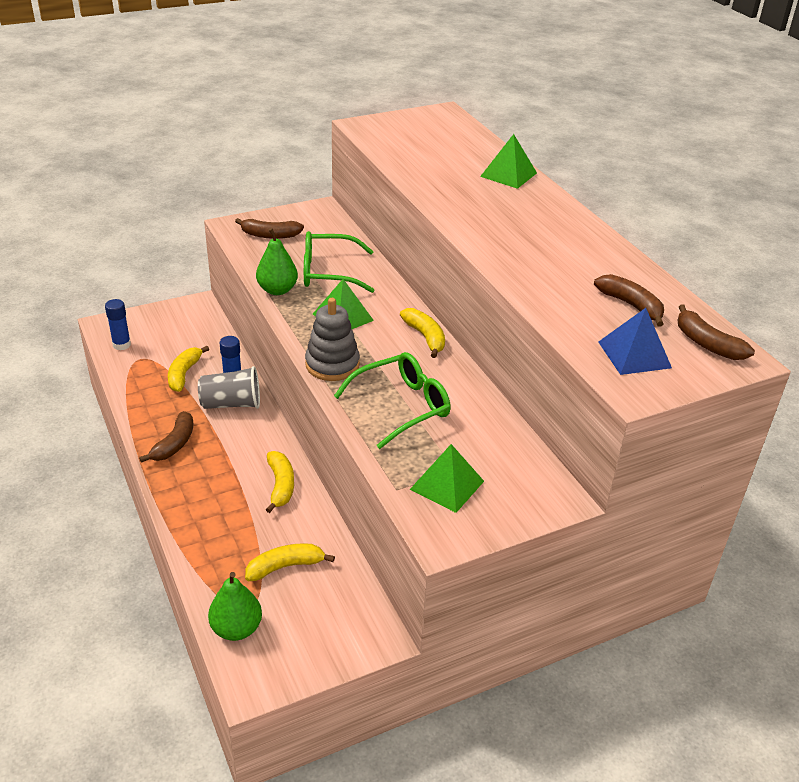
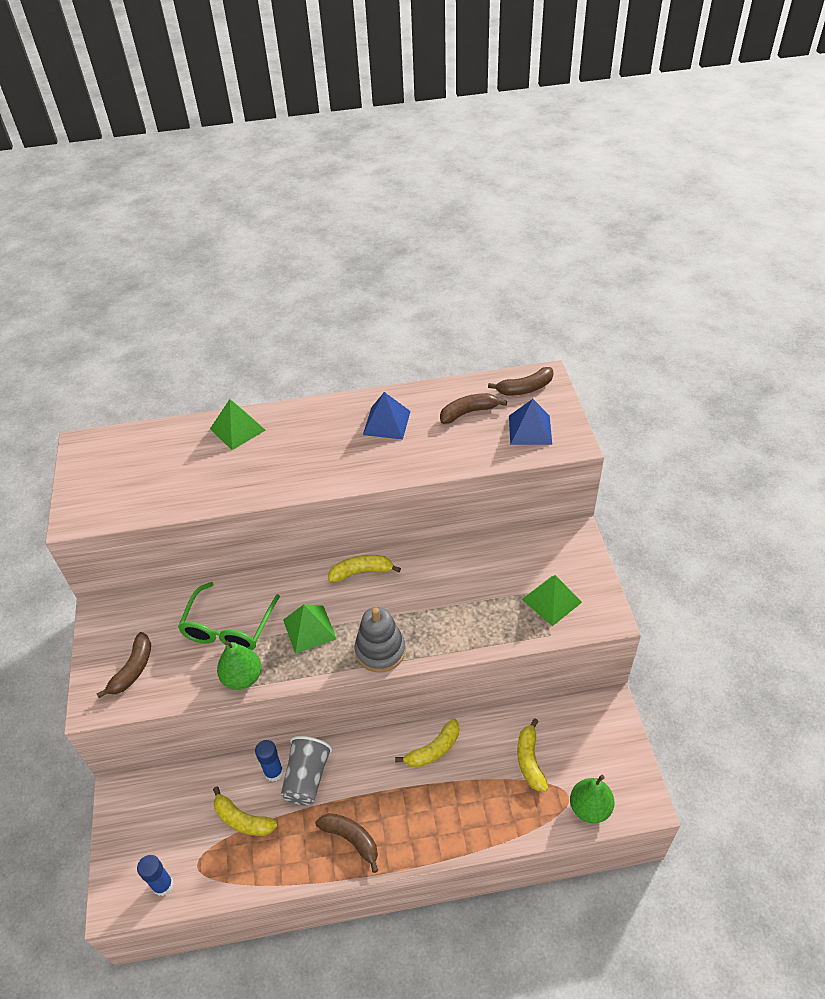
camera: 70 degrees left, 10 degrees up
yellow banana [266,451,294,513] -> yellow banana turned 135 degrees clockwise [395,718,459,768]
green glasses [334,352,451,449] -> none
none -> blue pyramid [363,392,411,439]

